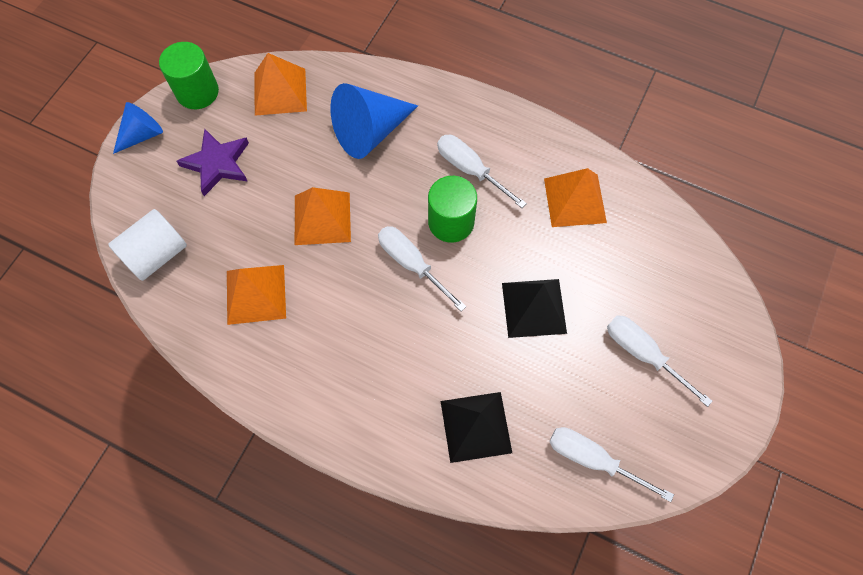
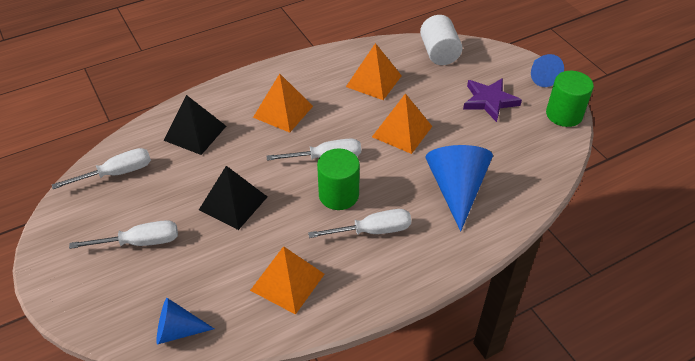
camera: 125 degrees right, 20 degrees down
orange pyramid [254,53,307,116] -> orange pyramid moved to [253,74,313,133]
none -> blue cone [156,298,214,345]

